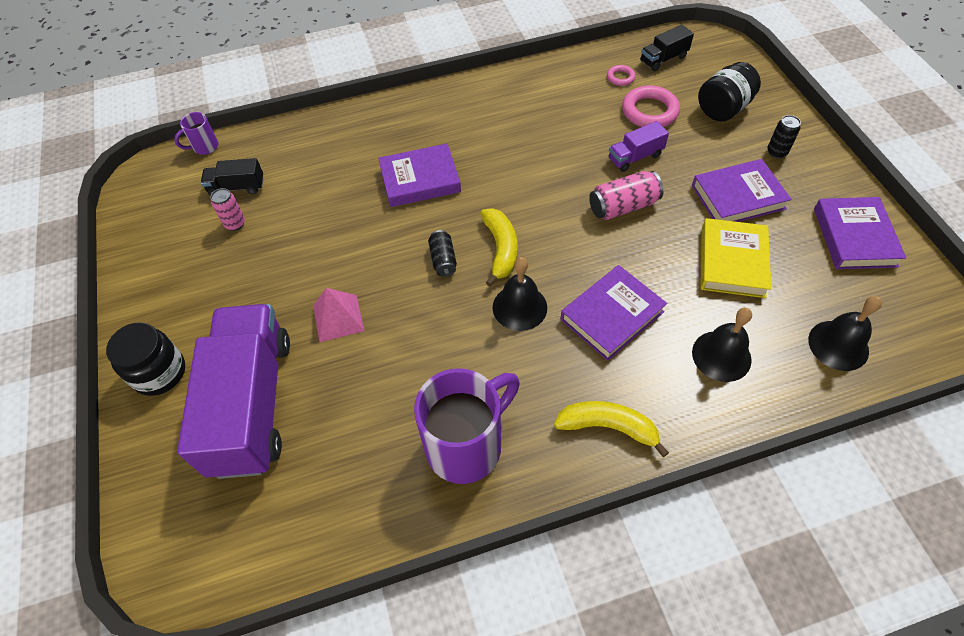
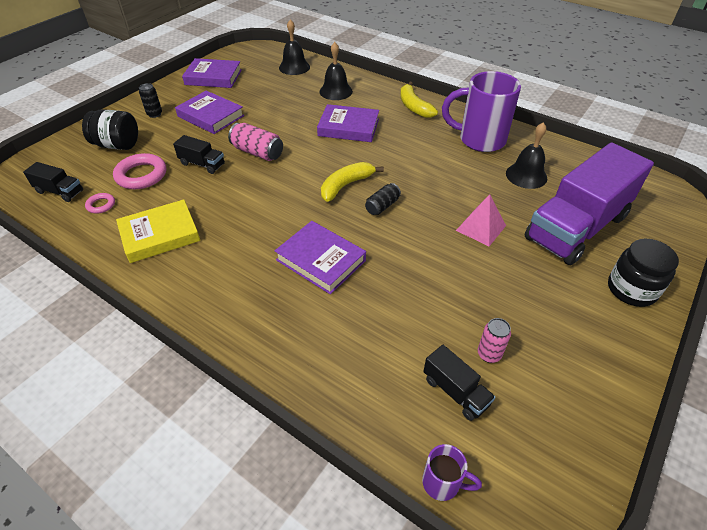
camera: 130 degrees left, 10 degrees down
black bell [493,257,547,331] -> black bell moved to [506,122,547,189]
purple truck [609,121,669,172] -> black truck [173,135,225,174]
yellow book [701,218,771,298] -> yellow book moved to [116,199,200,263]
purple book [814,197,906,269] -> purple book turned 45 degrees clockwise [182,58,242,88]

